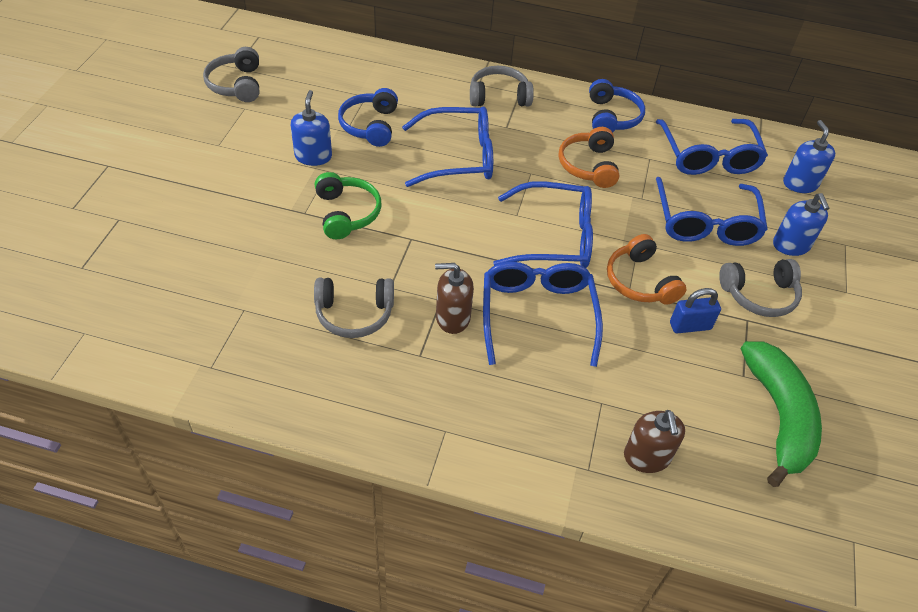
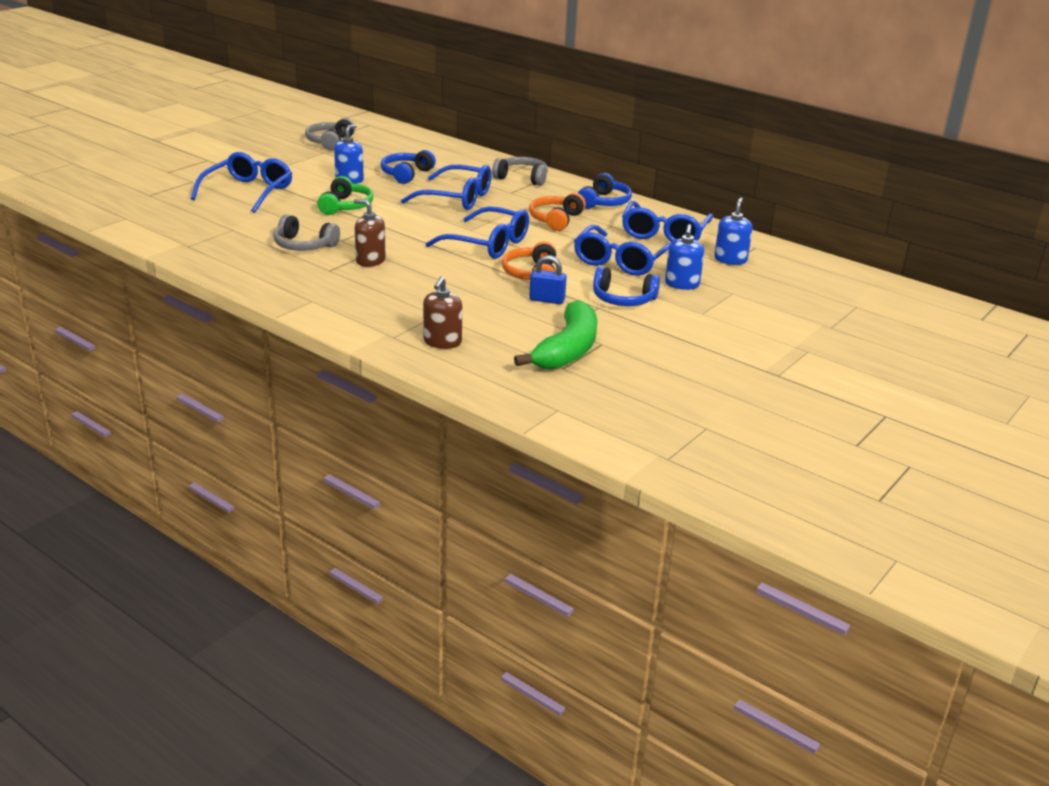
camera: 25 degrees right, 20 degrees down
blue glasses [483,262,603,367] -> blue glasses moved to [191,152,292,213]
grey headphones [719,259,802,317] -> blue headphones [593,266,660,306]

